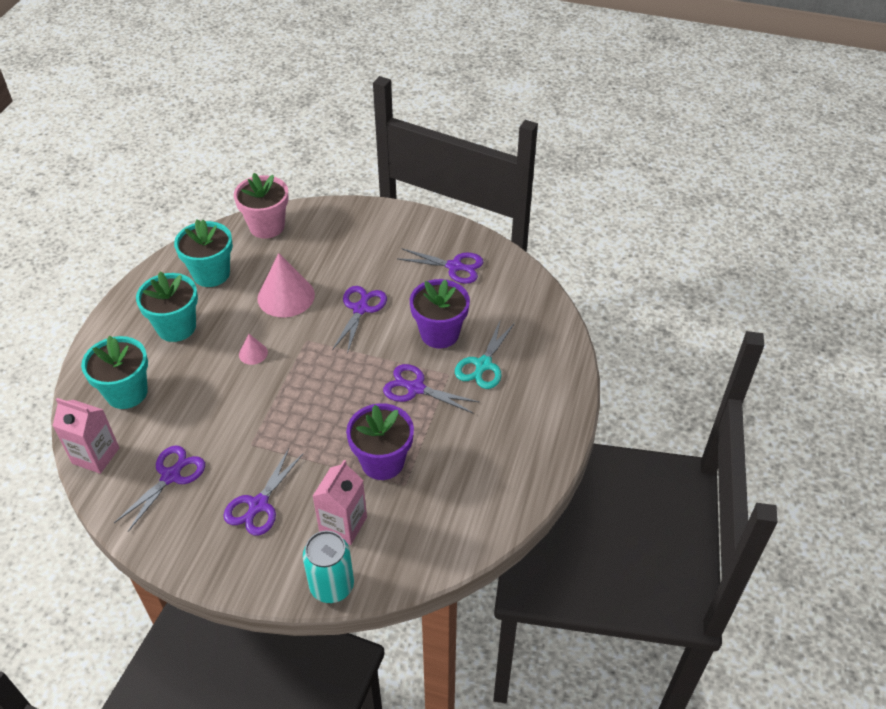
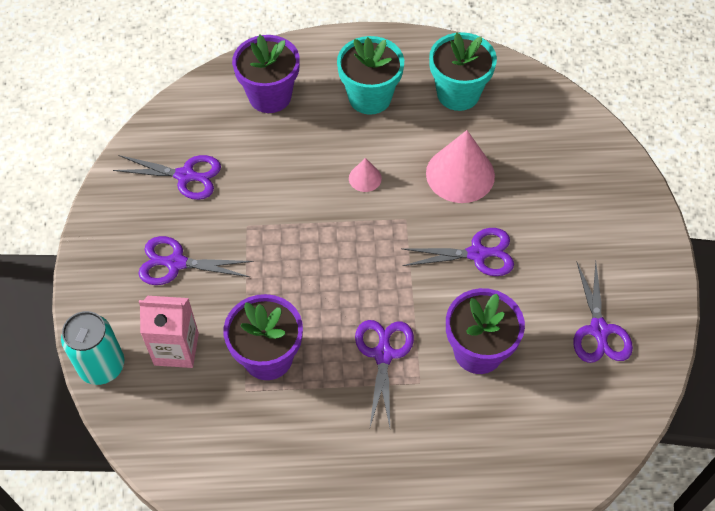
camera: 70 degrees right, 10 degrees up
pink carton [53,398,119,474] -> none
turquoise flower pot [81,336,148,409] -> purple flower pot [232,35,300,113]
pink flower pot [234,173,289,239] -> none
turquoise scissors [455,319,515,389] -> none

